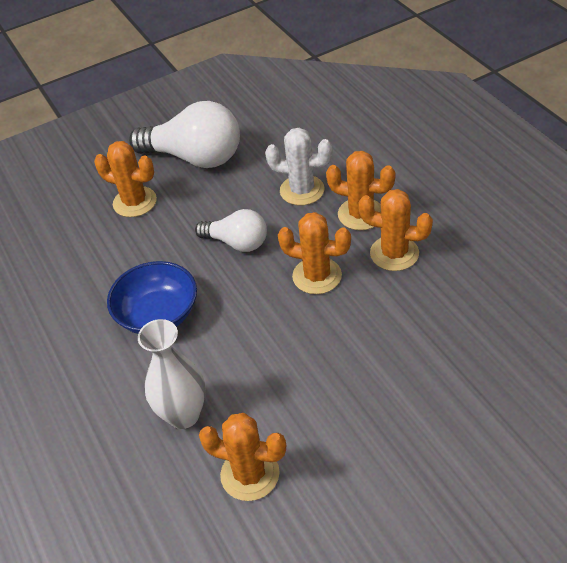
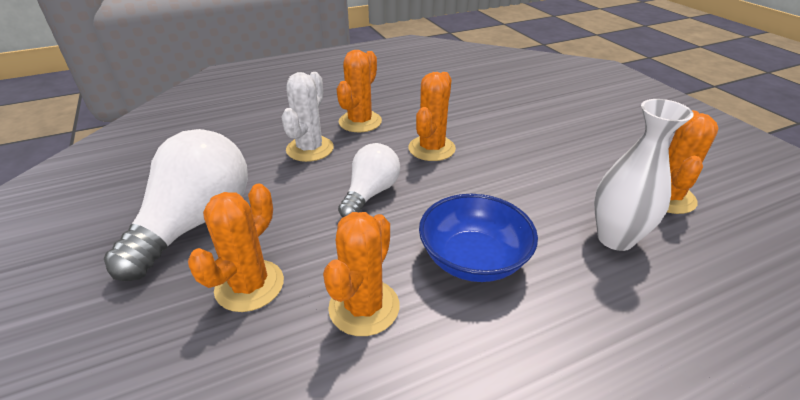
camera: 90 degrees left, 10 degrees down
orange cactus [358,189,433,271] -> orange cactus moved to [323,212,399,336]

